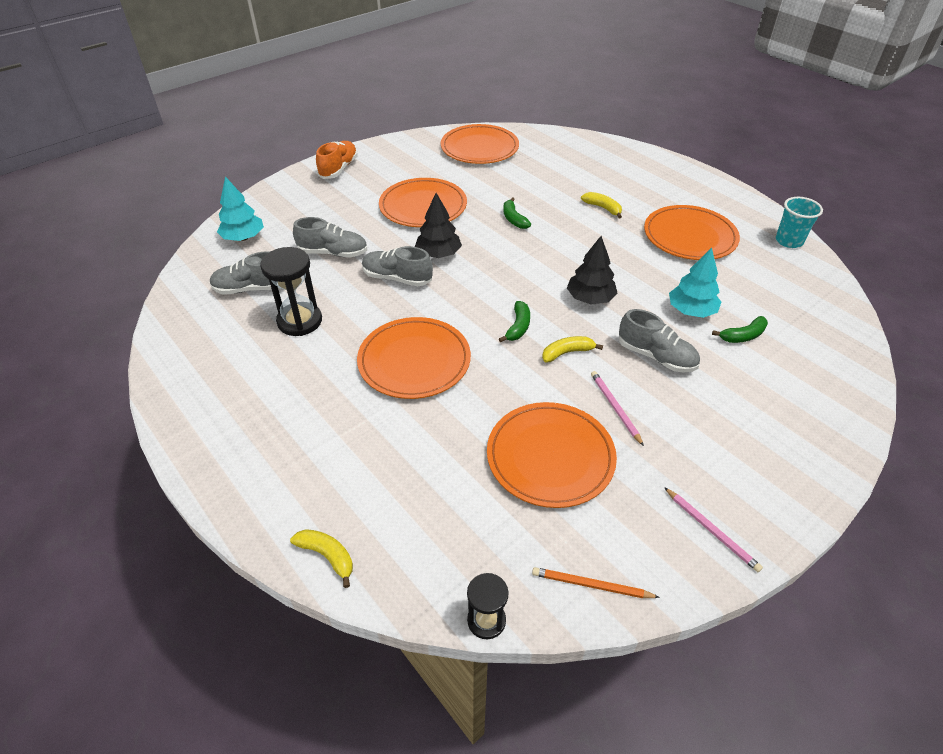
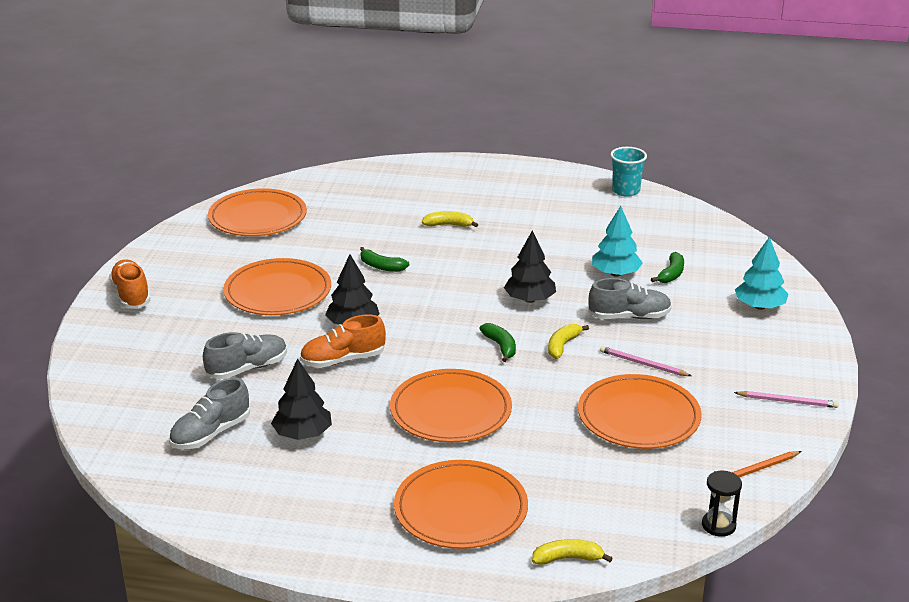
camera: 40 degrees left, 15 degrees down
turquoise tree [217,176,264,241] -> turquoise tree moved to [735,237,788,310]
black hourglass [260,247,322,336] -> black tree [271,358,332,440]
grey shoe [362,246,433,286] -> orange shoe [300,314,386,368]
orange plate [644,205,740,260] -> orange plate moved to [394,460,528,549]

